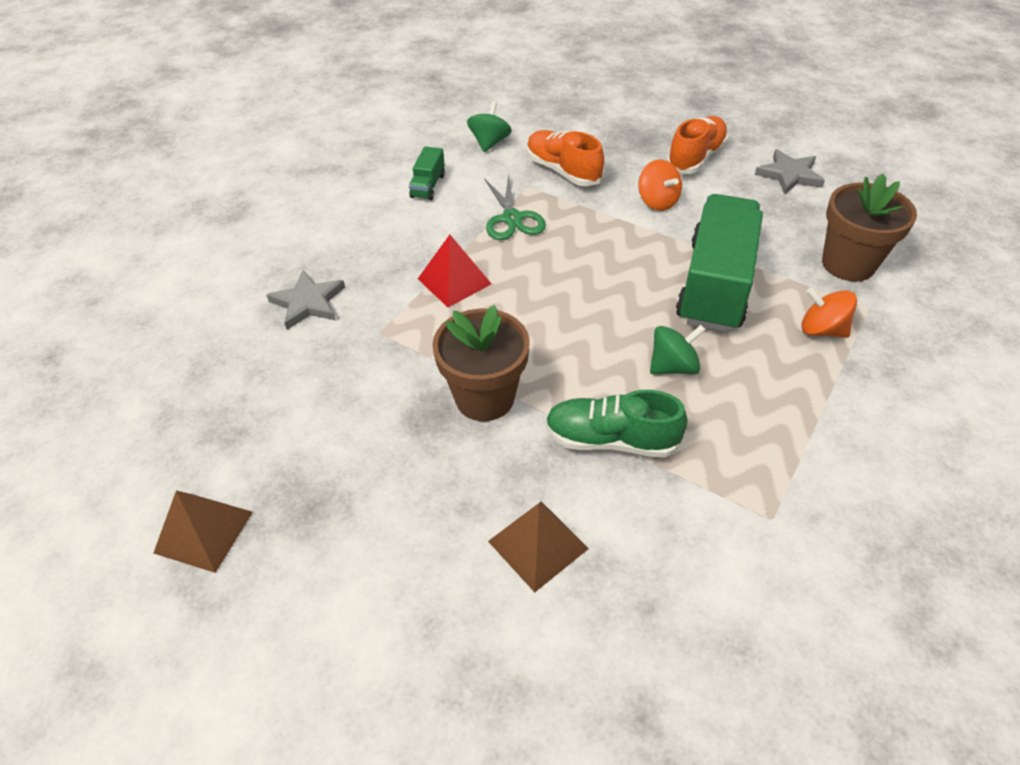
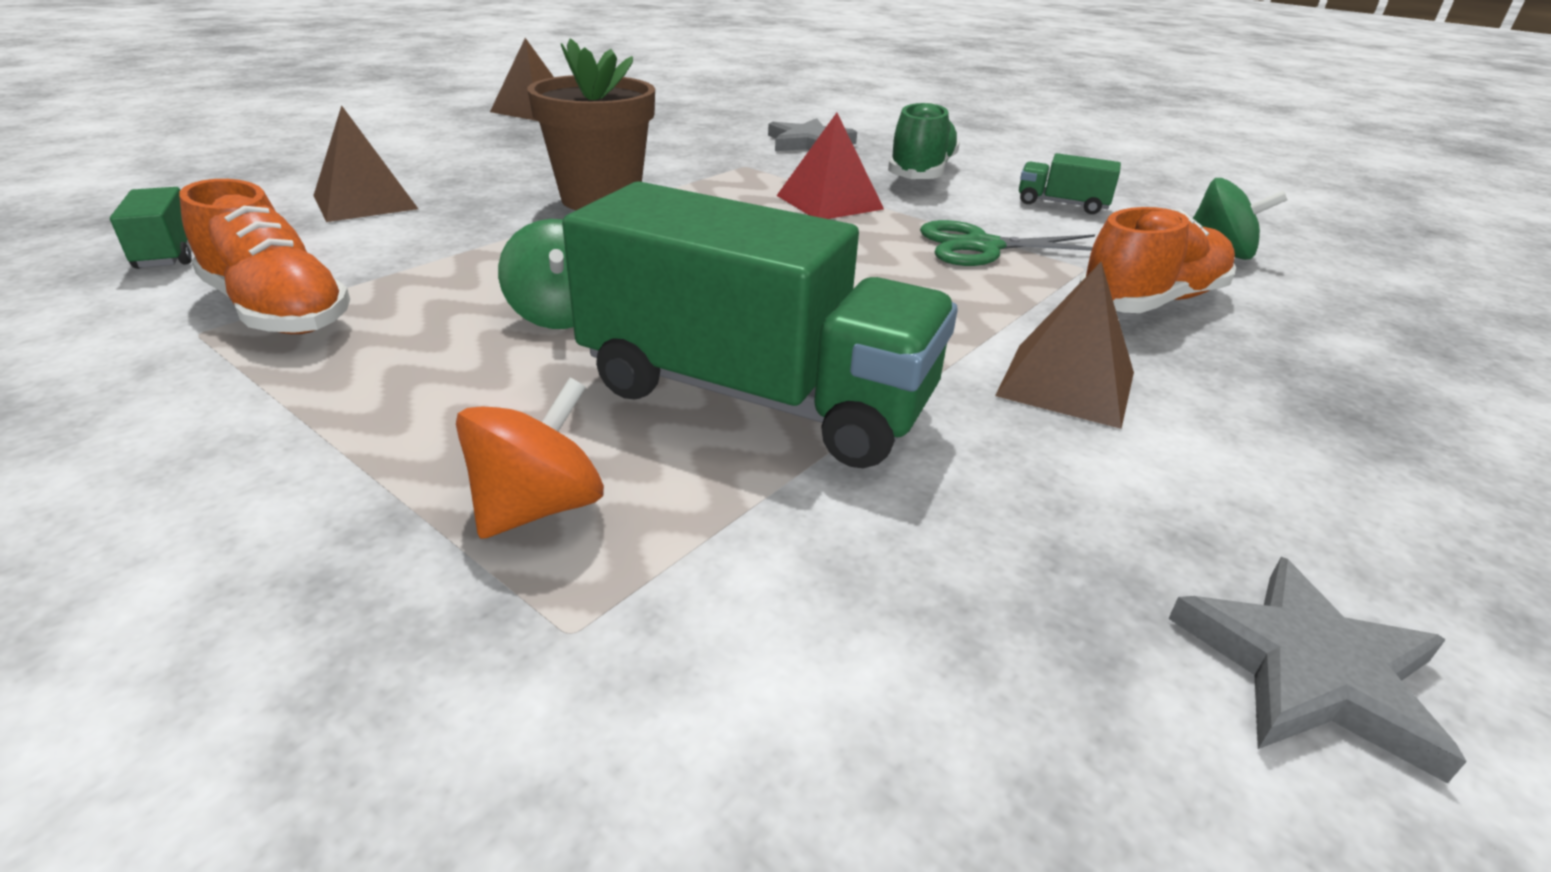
camera: 95 degrees right, 15 degrees down
green shoe [545,390,688,458] -> green shoe moved to [888,102,960,179]
orange spinning top [639,159,682,211] -> brown pyramid [995,261,1134,429]
orange shoe [666,116,728,174] -> orange shoe moved to [179,179,350,334]
brown flower pot [822,174,917,281] -> none
none -> green truck [110,187,192,269]

